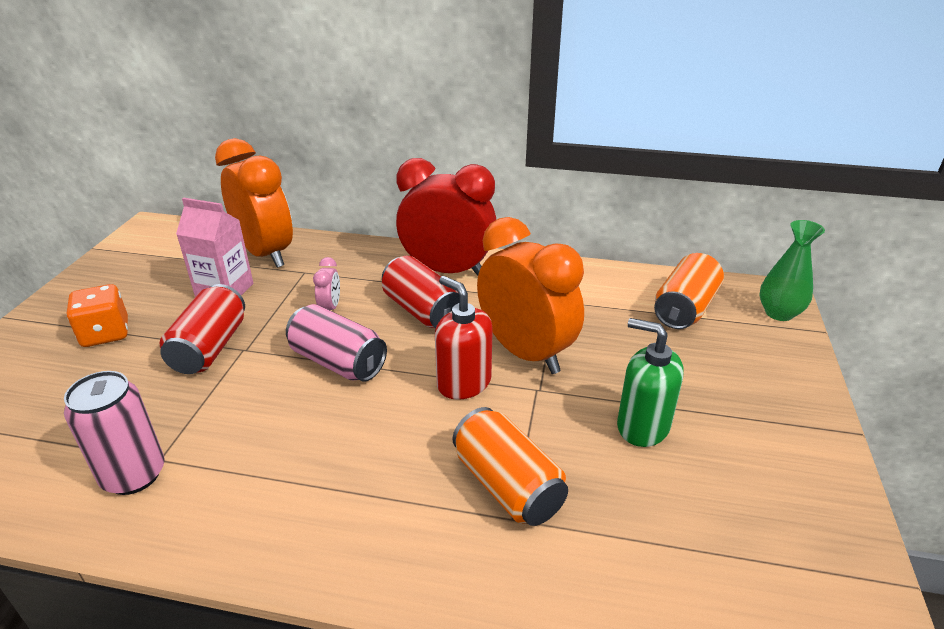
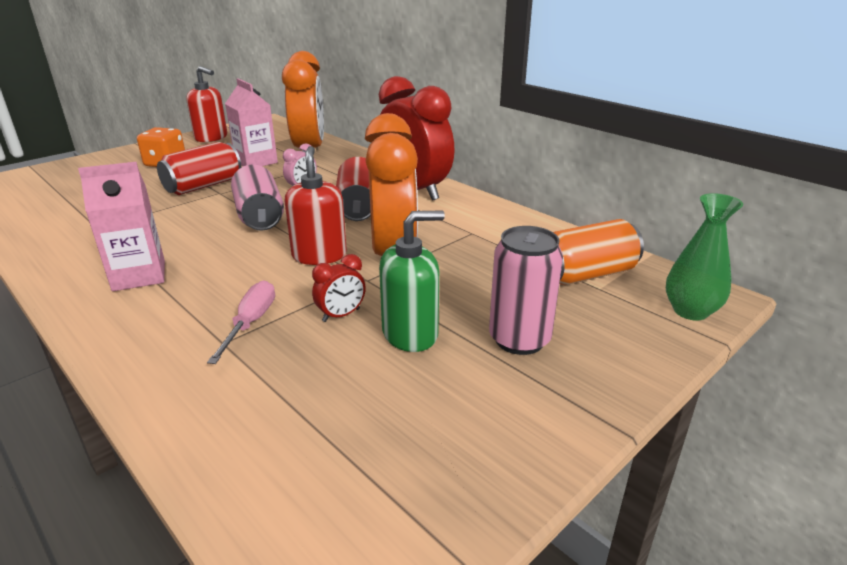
camera: 35 degrees right, 5 degrees down
pink can [64,371,164,495] -> pink can moved to [489,226,563,355]
orange can [453,407,568,526] -> pink screwdriver [207,280,275,364]
green soap dispenser [617,318,684,447] -> green soap dispenser turned 90 degrees clockwise [379,210,445,352]
none -> pink carton [78,162,165,291]
none -> red soap dispenser [186,66,227,142]
none -> red clock [312,254,366,322]

